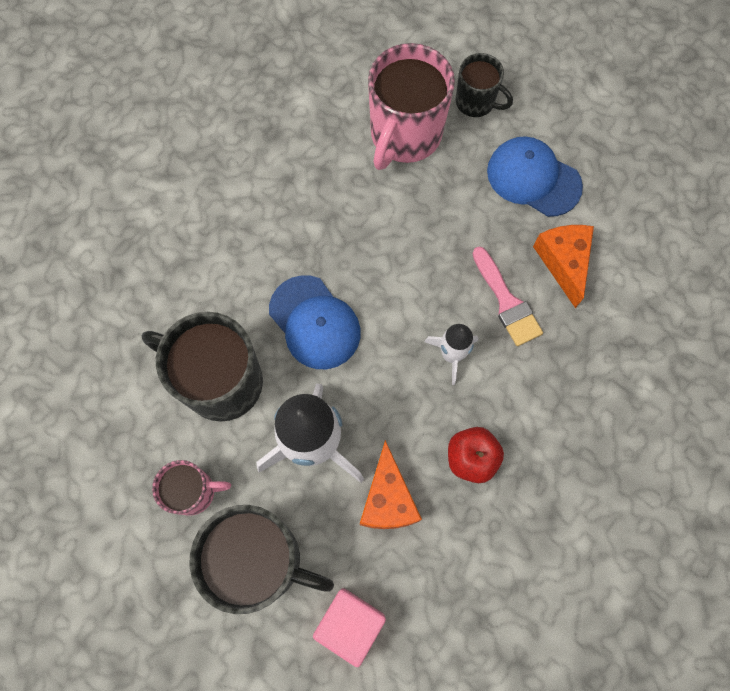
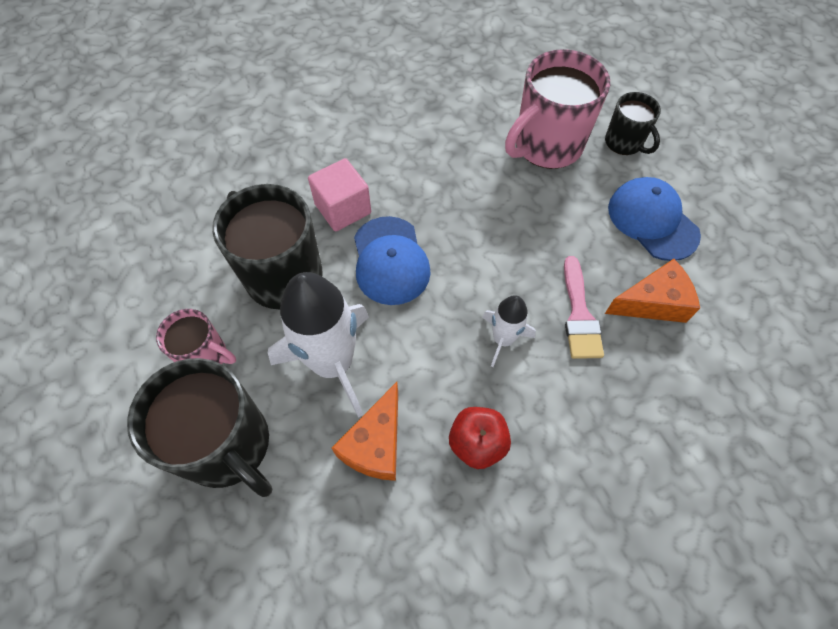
camera: 25 degrees right, 10 degrees down
pink cube [313,588,386,667] -> pink cube moved to [308,158,371,231]
orange cheese [533,225,594,308] -> orange cheese turned 60 degrees clockwise [605,259,700,323]

